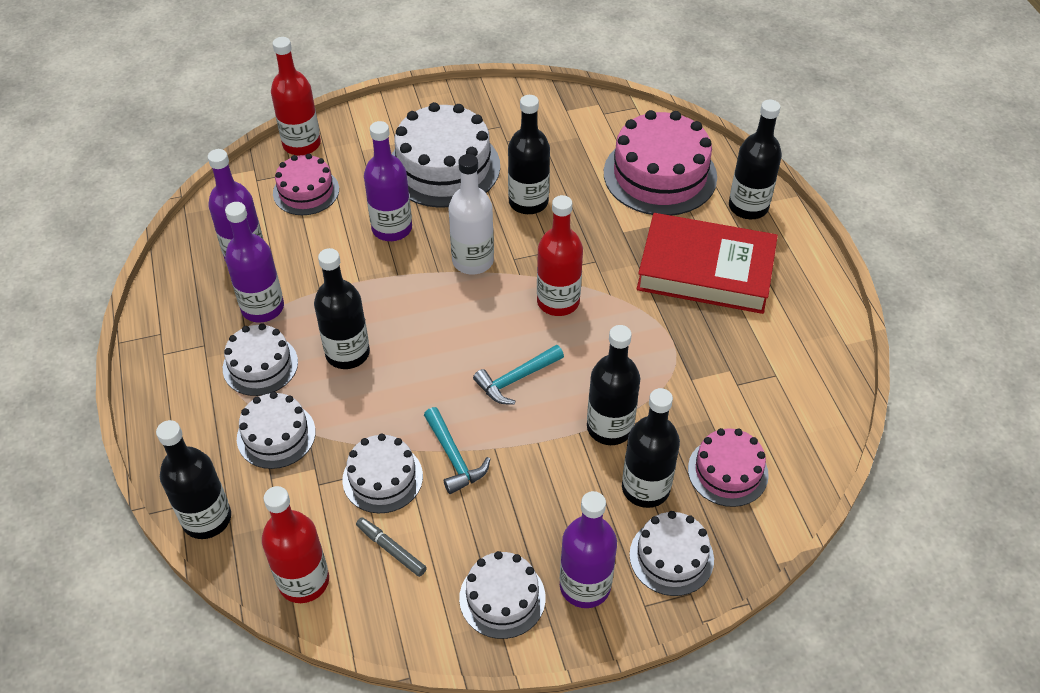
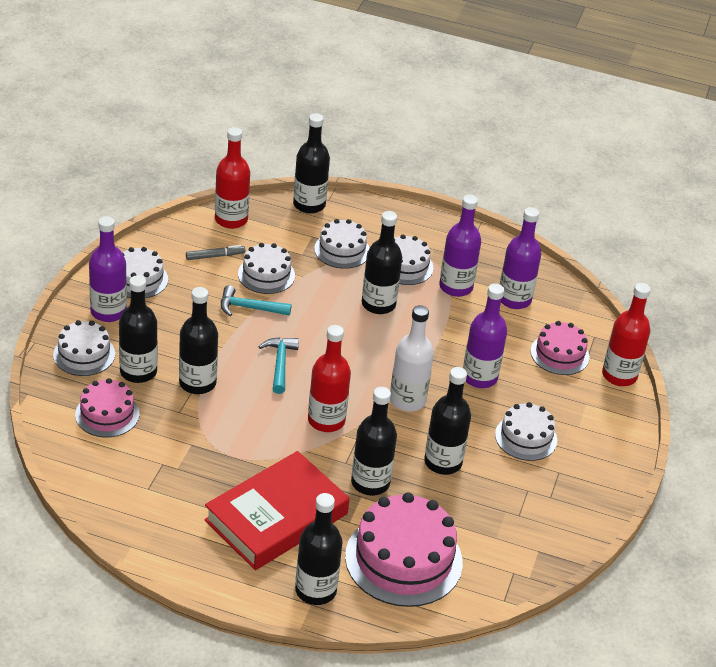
camera: 120 degrees right, 10 degrees down
white cake [392,102,500,208] -> white cake [495,402,557,461], size x0.58
none -> black bottle [351,387,397,496]

